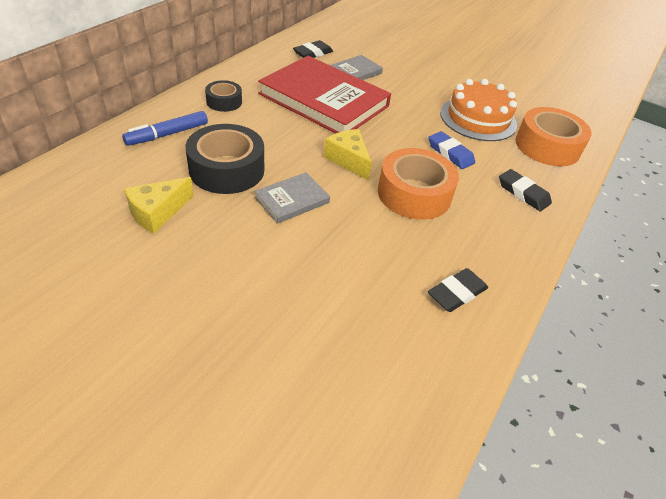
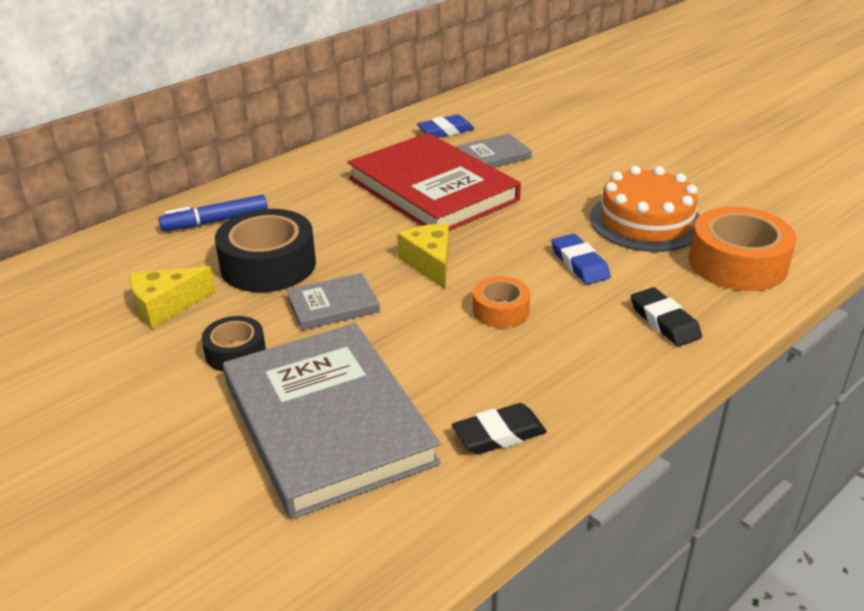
camera: 20 degrees right, 10 degrees down
black tape [205,80,242,112] -> black tape moved to [202,316,266,372]
black eraser [293,40,333,58] -> blue eraser [417,114,475,138]
orange tape [378,148,459,220] -> orange tape [473,276,530,328], size x0.55
none -> grey book [223,323,441,519]

